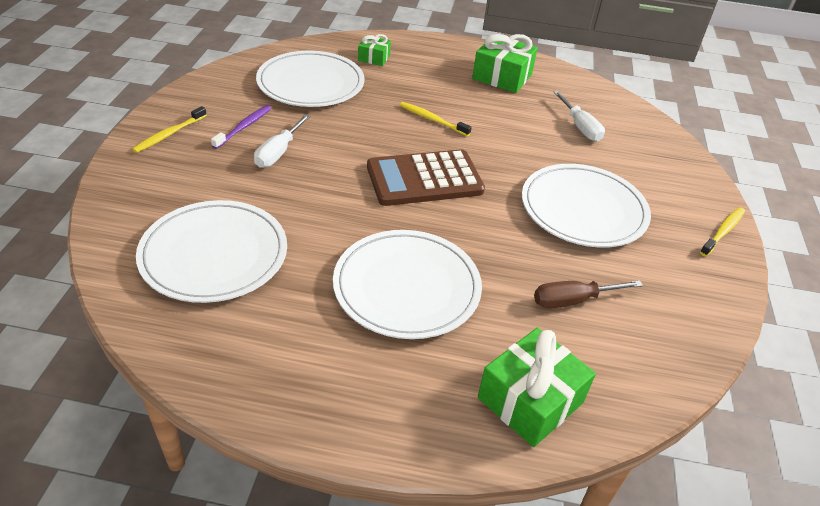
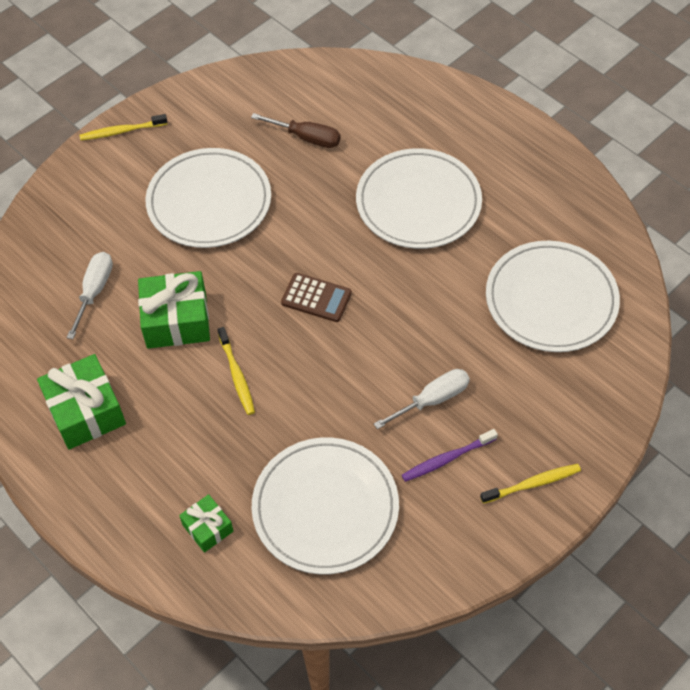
camera: 140 degrees left, 15 degrees up
brown calculator [367,149,485,206] -> brown calculator [281,273,352,322], size x0.55
green gift [478,328,596,447] -> green gift moved to [138,271,210,349]

